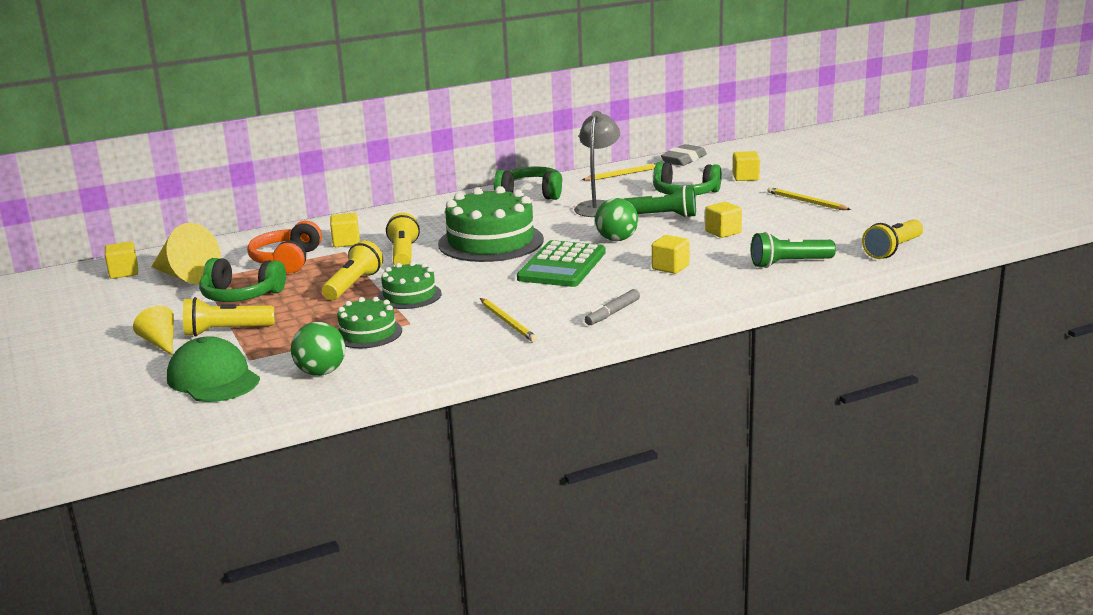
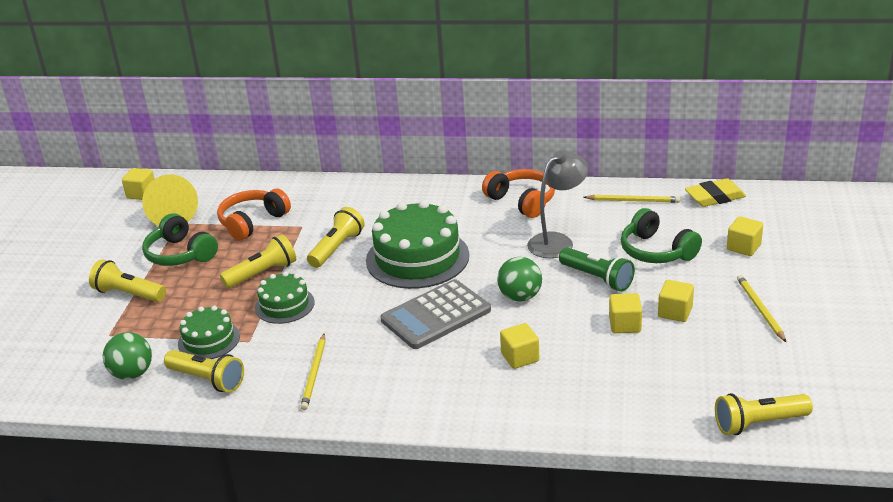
camera: 35 degrees right, 10 degrees up
yellow cone [133,305,174,355] -> none
green cap [167,336,260,402] -> none
yellow cube [330,213,360,247] -> yellow cube moved to [658,280,694,322]
green headphones [494,167,562,200] -> orange headphones [482,169,555,218]
green calculator [517,240,606,287] -> grey calculator [380,279,491,349]
grey marker [585,289,640,325] -> none
grey eraser [661,144,707,166] -> yellow eraser [685,178,746,207]
green flashlight [751,232,836,268] -> none
none -> yellow flashlight [164,350,244,393]

